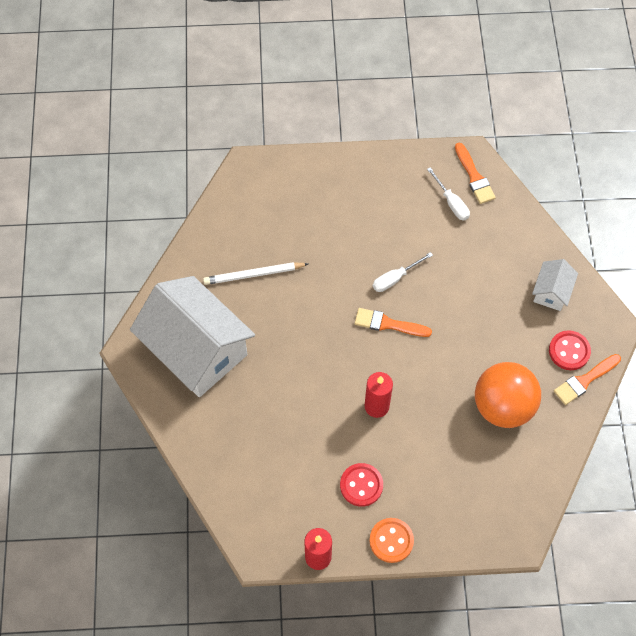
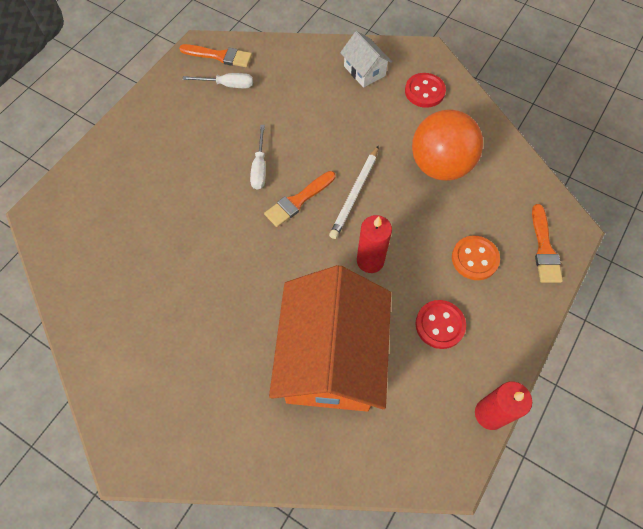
camera: 55 degrees left, 0 degrees up
white house [130,276,255,397] -> none
white pencil [203,262,308,285] -> white pencil moved to [329,145,379,239]
orange button [370,518,414,563] -> orange button moved to [452,236,500,280]
orange brush [554,354,621,405] -> orange brush moved to [532,204,563,283]
none -> orange house [269,265,391,412]

